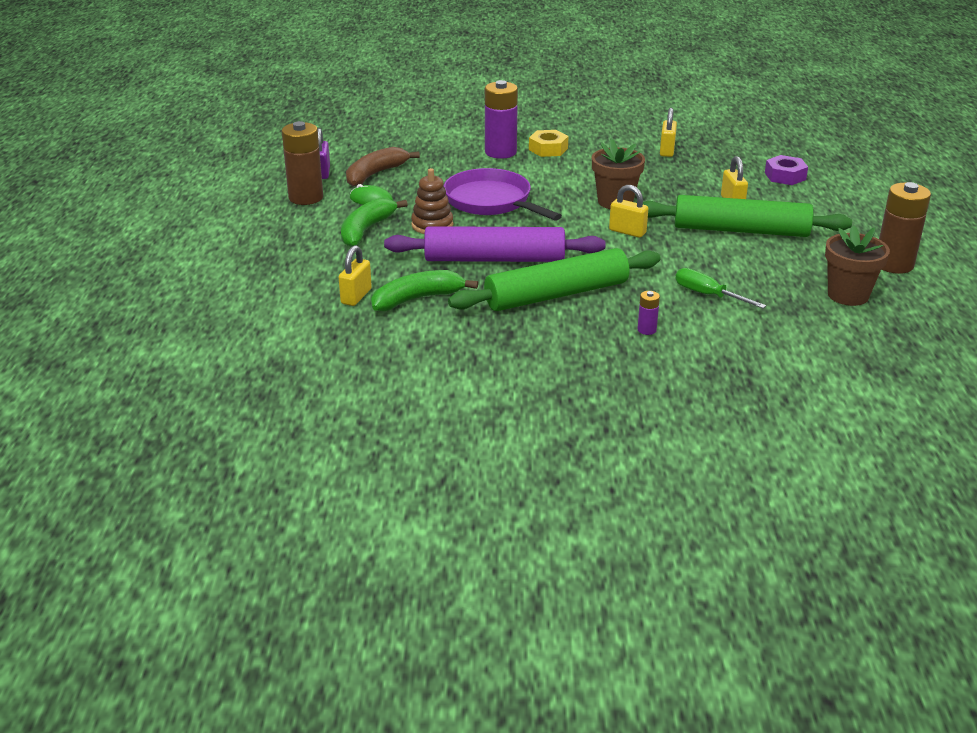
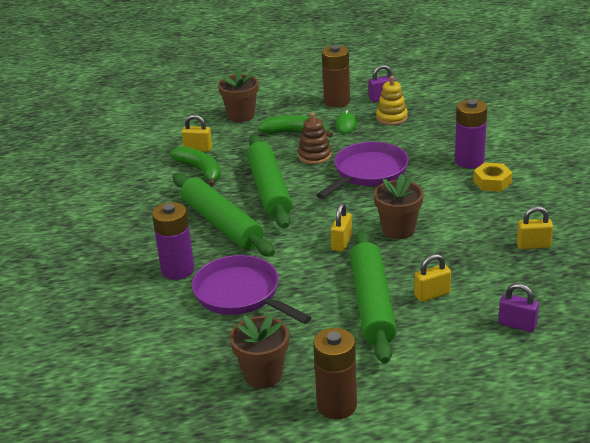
camera: 80 degrees right, 0 degrees up
brown banana [346,147,420,187] -> yellow stacking toy [376,76,408,125]
purple rolling pin [384,226,605,262] -> green rolling pin [247,135,292,228]
purple battery [637,291,660,335] -> purple battery [152,202,195,280], size x2.20
green screwdriver [675,268,766,308] -> purple pan [192,255,311,324]
purple nut [765,155,808,185] -> purple padlock [498,283,539,332]
none -> brown flower pot [218,67,259,122]

